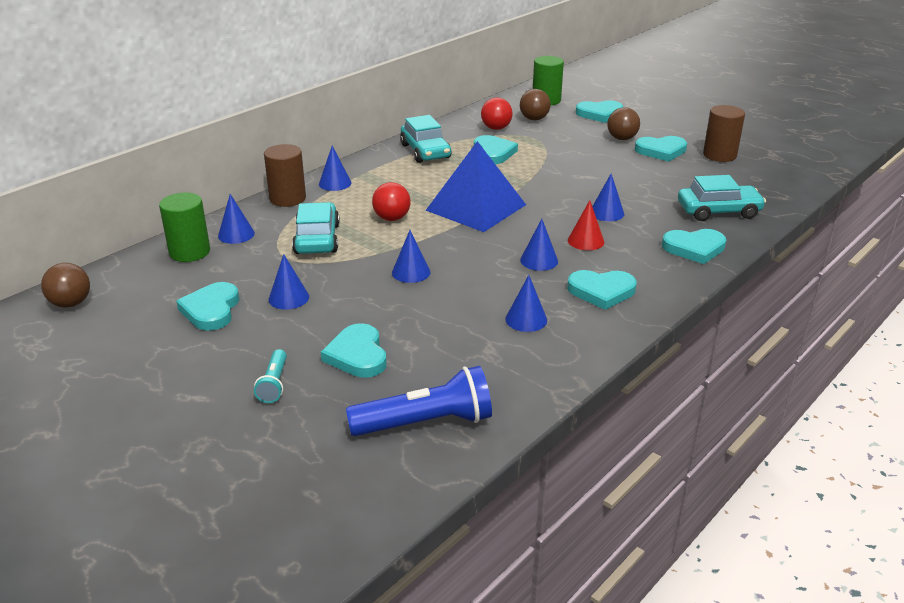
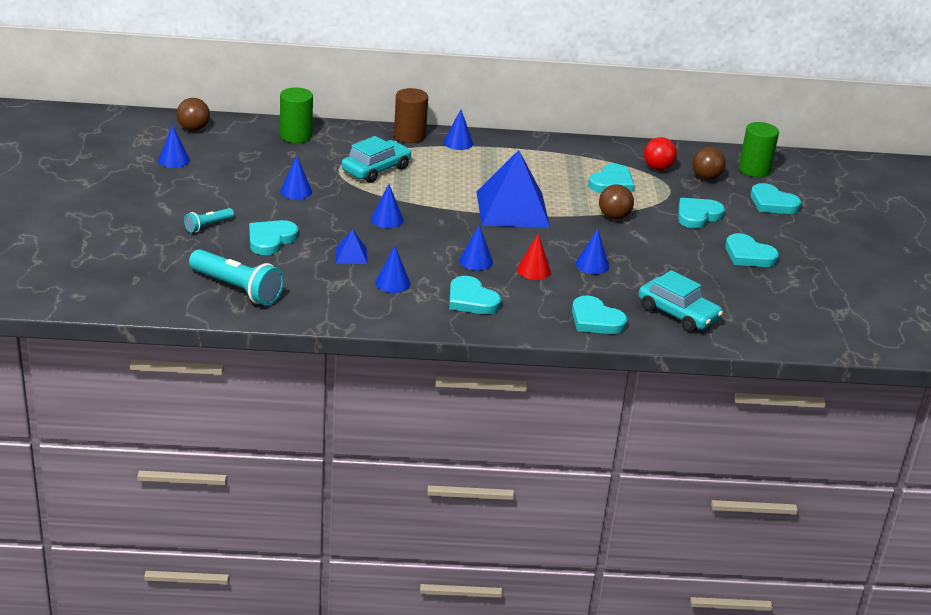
camera: 45 degrees right, 0 degrees up
turquoise heart [176,282,239,331] -> turquoise heart moved to [678,198,725,229]
blue cone [218,194,255,244] -> blue cone moved to [158,125,190,168]
blue flashlight [346,366,492,436] -> turquoise flashlight [189,249,284,305]
red ball [372,182,411,221] -> none
turquoise car [400,115,452,163] -> none
brown ball [607,107,640,140] -> brown ball moved to [599,184,634,220]
brown cylinder [703,105,745,162] -> none
none -> blue pyramid [336,229,367,264]

